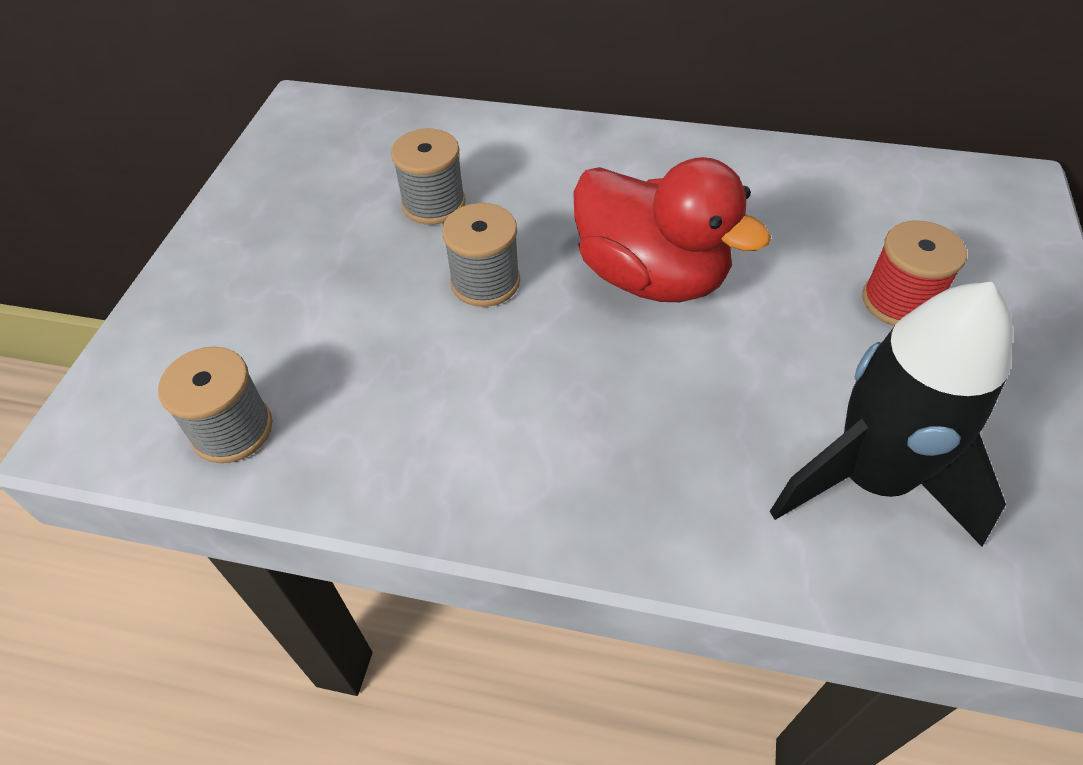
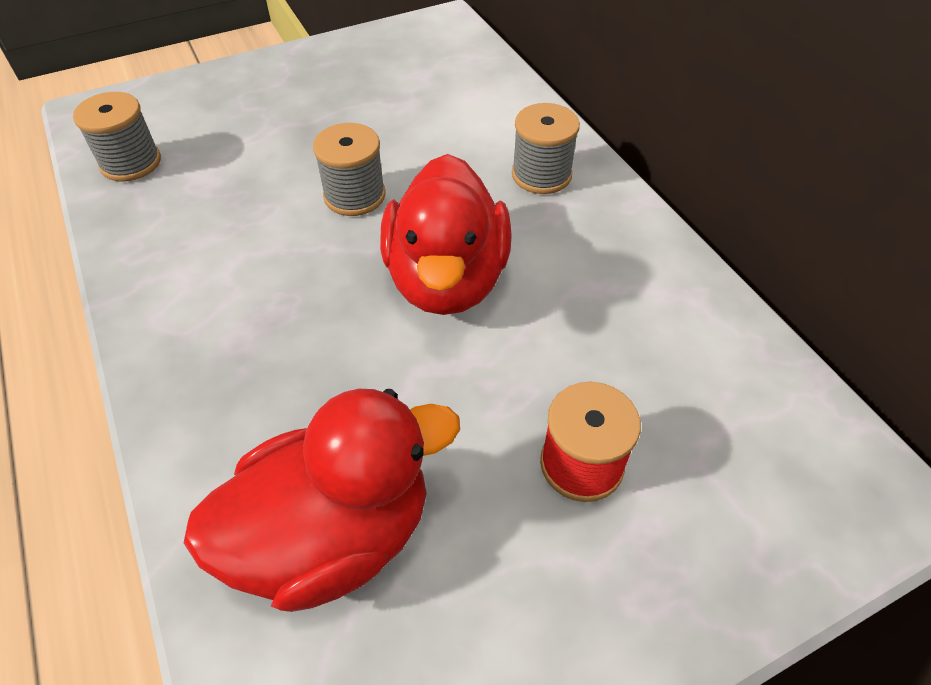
camera: 50 degrees right, 0 degrees up
grey spool [391,129,466,225] -> grey spool moved to [512,103,580,194]
black rocket [770,282,1012,547] -> red duck [184,389,460,612]

